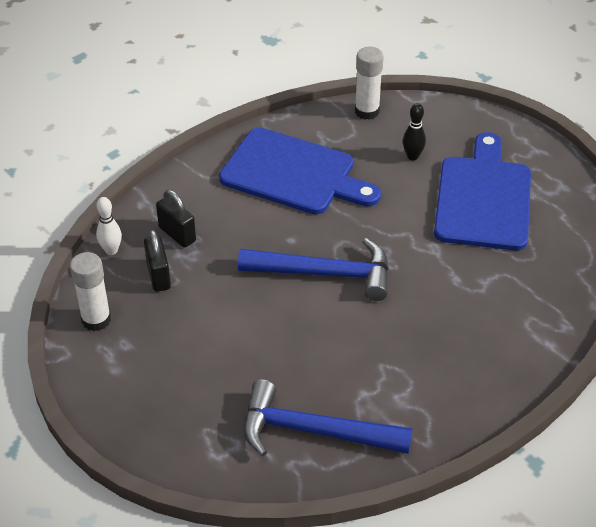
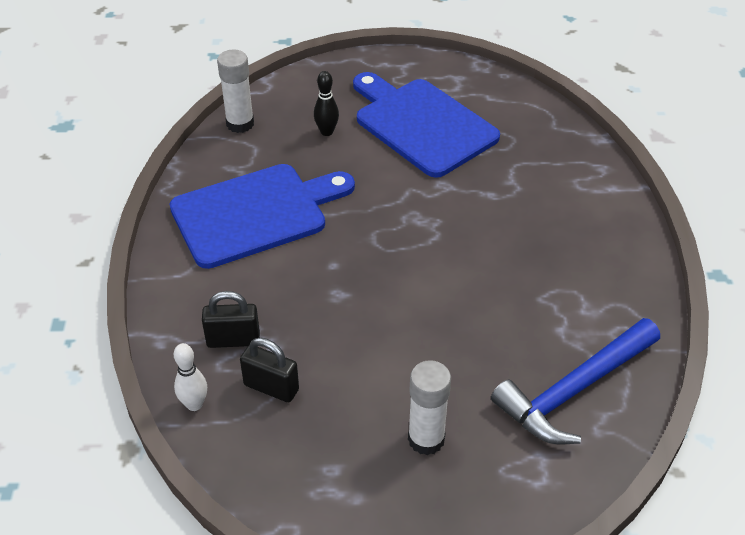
camera: 50 degrees left, 0 degrees up
white glue stick [70,252,111,331] -> white glue stick moved to [408,360,451,455]
blue hammer [238,238,389,301] -> none

